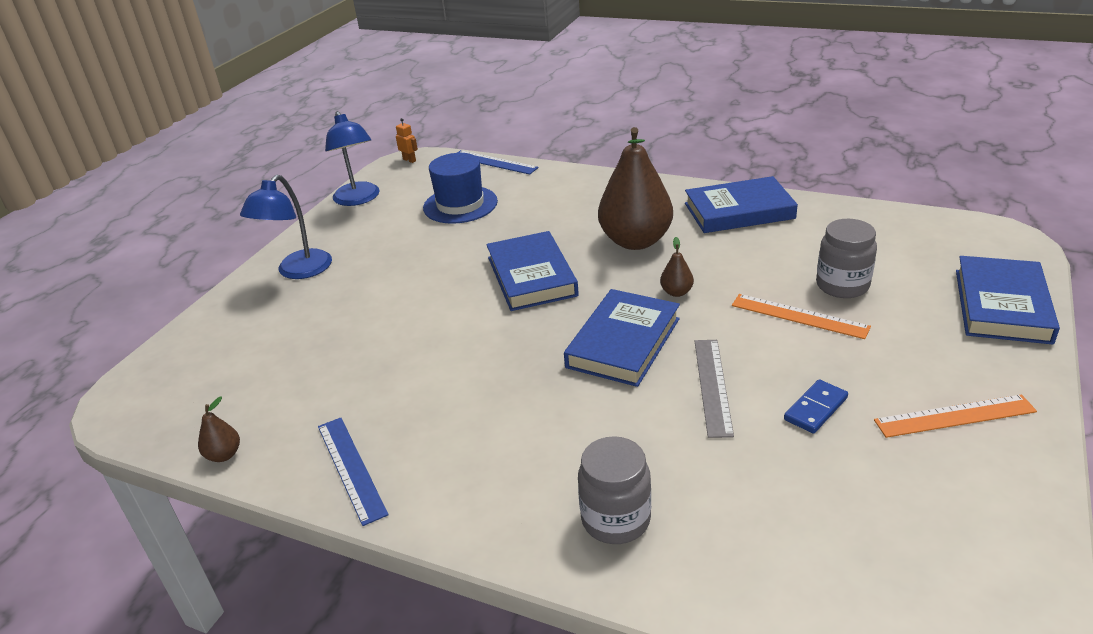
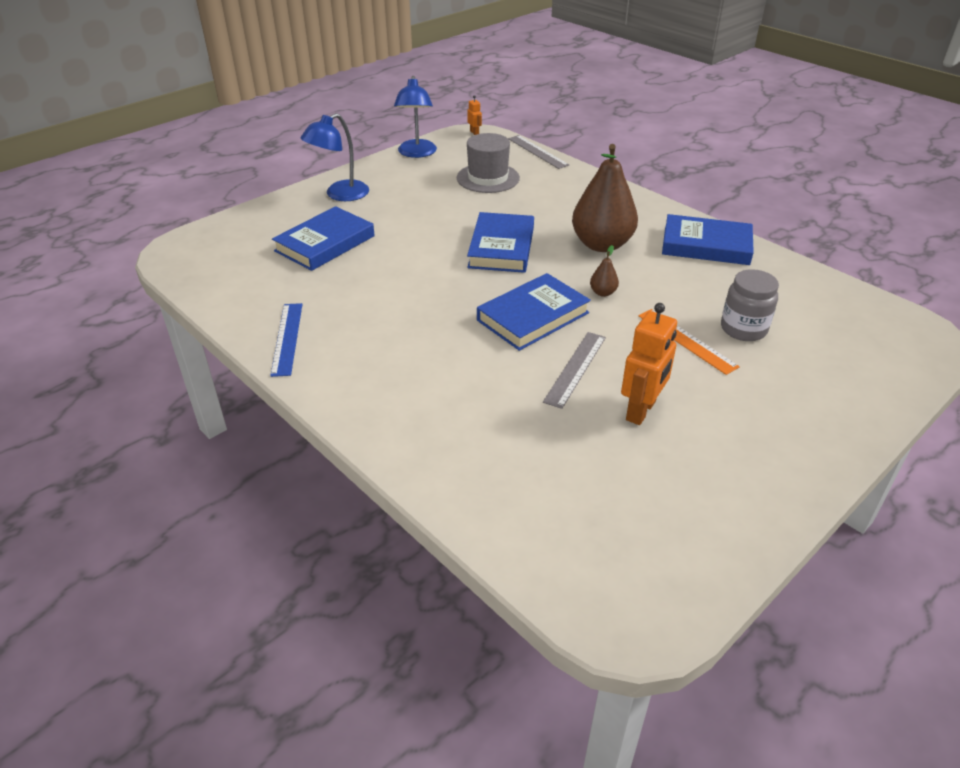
camera: 20 degrees right, 5 degrees up
brown pear [198,396,240,462] -> none
blue hat [423,153,498,224] -> grey hat [457,133,520,193]
blue ruler [457,150,539,175] -> grey ruler [508,135,569,169]
grey jar [578,436,651,544] -> none
blue domino [784,379,848,434] -> orange robot [621,303,677,425]
orange ruler [874,394,1037,438] -> none
blue book [956,256,1060,345] -> blue book moved to [272,206,375,271]

